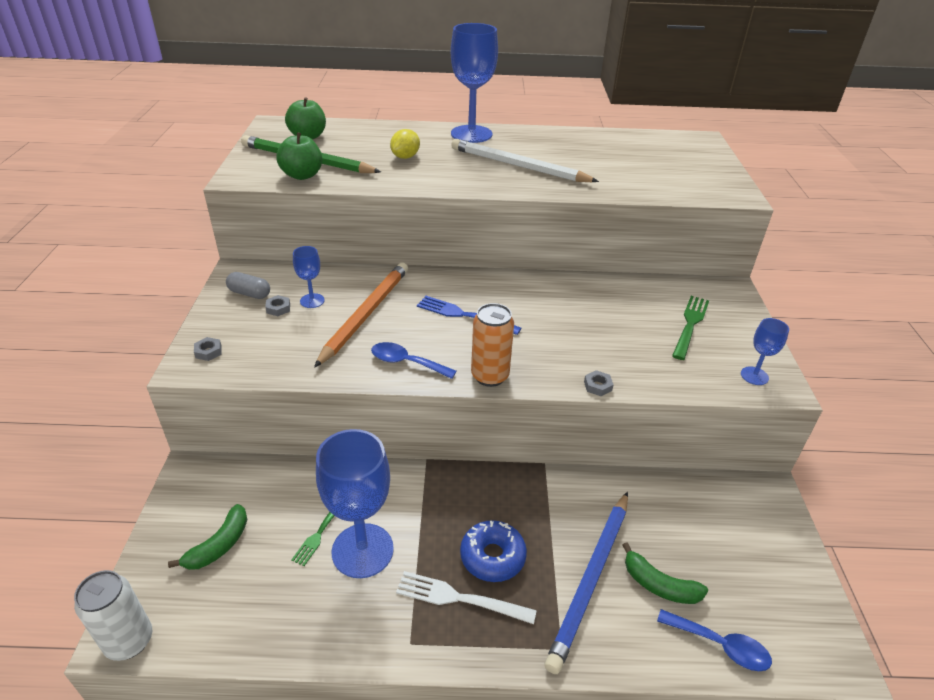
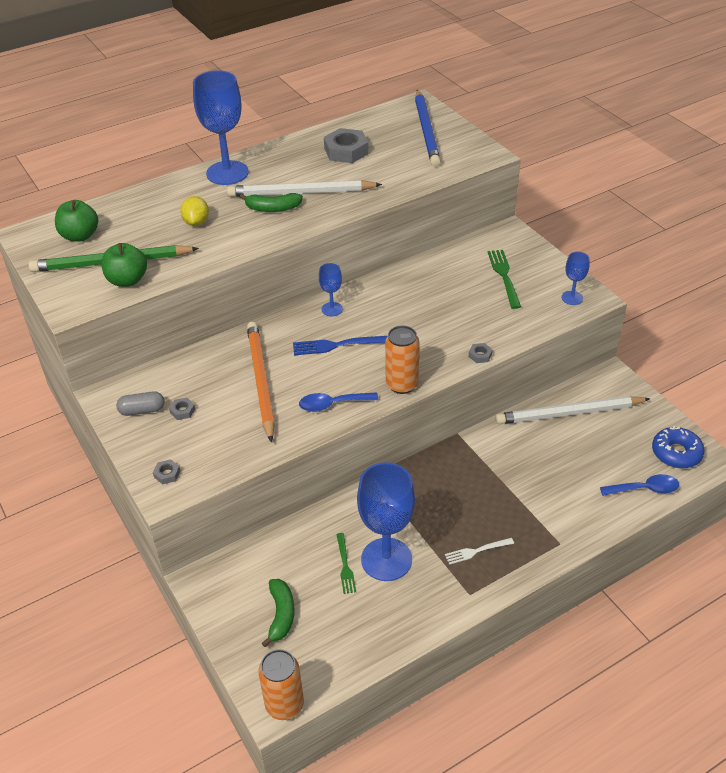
camera: 30 degrees left, 5 degrees up
white can [74,570,152,661] -> orange can [258,649,304,720]
blue goblet [293,246,324,308] -> blue goblet moved to [319,263,343,316]
white fork [396,571,537,624] -> white fork [445,538,514,565], size x0.65
blue donut [460,520,527,582] -> blue donut moved to [652,426,704,468]
blue pencil [545,492,628,674] -> blue pencil moved to [415,90,441,166]
green banana [622,542,708,604] -> green banana moved to [240,193,303,212]
none -> grey nut [324,128,369,163]
none -> white pencil [495,396,650,424]

